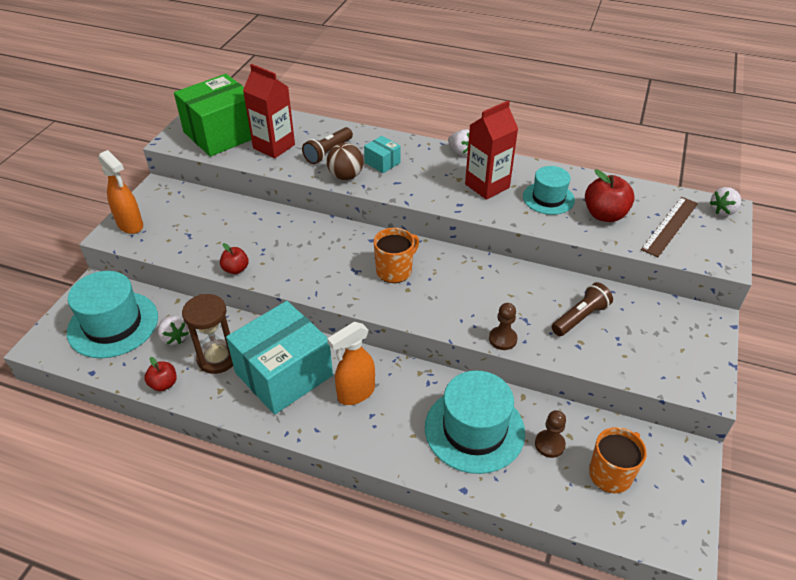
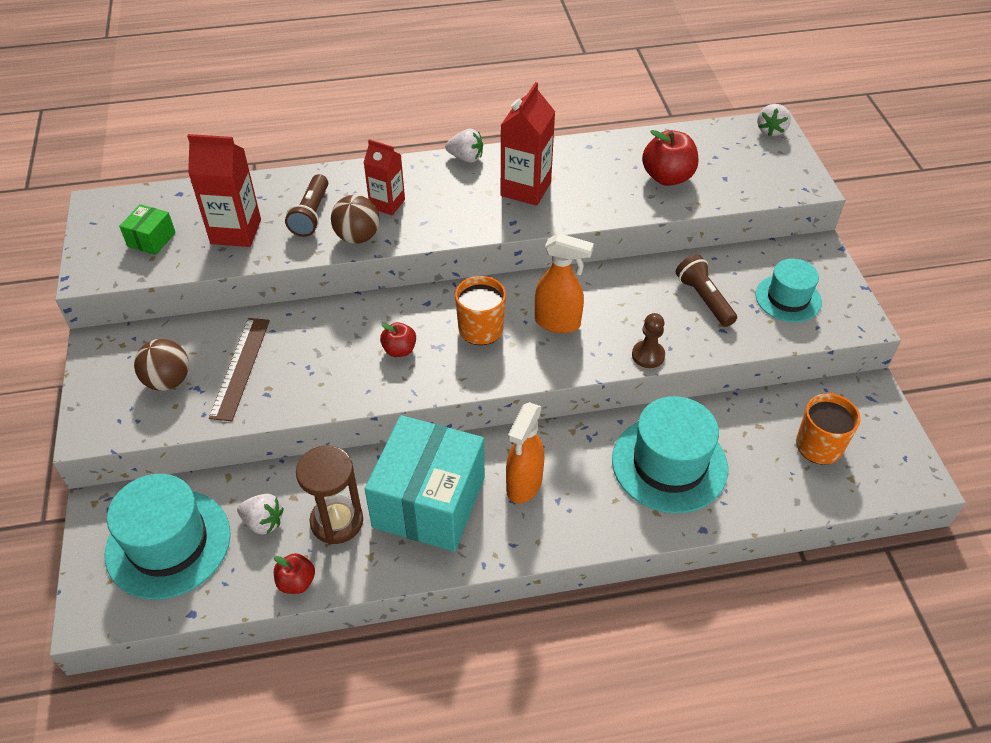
camera: 30 degrees left, 5 degrees up
orange spray bottle [98,150,143,234] -> orange spray bottle moved to [535,233,594,333]
green box [174,74,252,157] -> green box [119,204,176,255], size x0.43
red apple [220,243,249,274] -> red apple moved to [380,322,416,357]
turquoise box [364,136,401,173] -> red carton [364,139,405,215]
turquoise hat [523,166,575,215] -> turquoise hat moved to [755,259,822,322]
brown pawn [535,410,566,458] -> none
brown flashlight [552,282,613,336] -> brown flashlight turned 45 degrees counterclockwise [676,255,737,327]
brown ruler [641,197,698,257] -> brown ruler moved to [209,318,270,421]
none -> brown ball [134,339,189,391]

